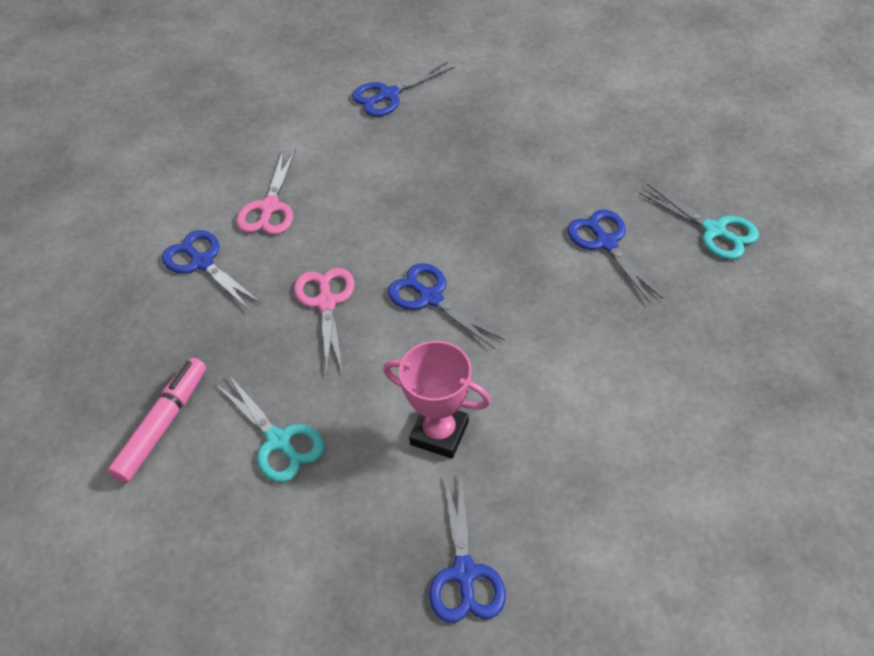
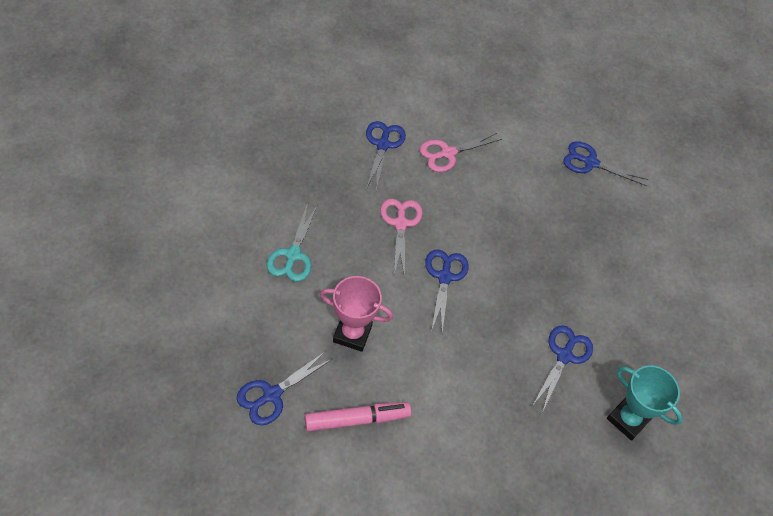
camera: 45 degrees right, 5 degrees up
pink marker [108,358,206,483] -> pink marker moved to [305,402,411,431]
pink scissors [294,268,354,373] -> pink scissors turned 45 degrees counterclockwise [380,199,423,278]
pink trophy [383,341,491,458] -> pink trophy turned 60 degrees counterclockwise [320,276,393,352]
turquoise scissors [639,184,759,260] -> turquoise trophy [607,365,683,441]

